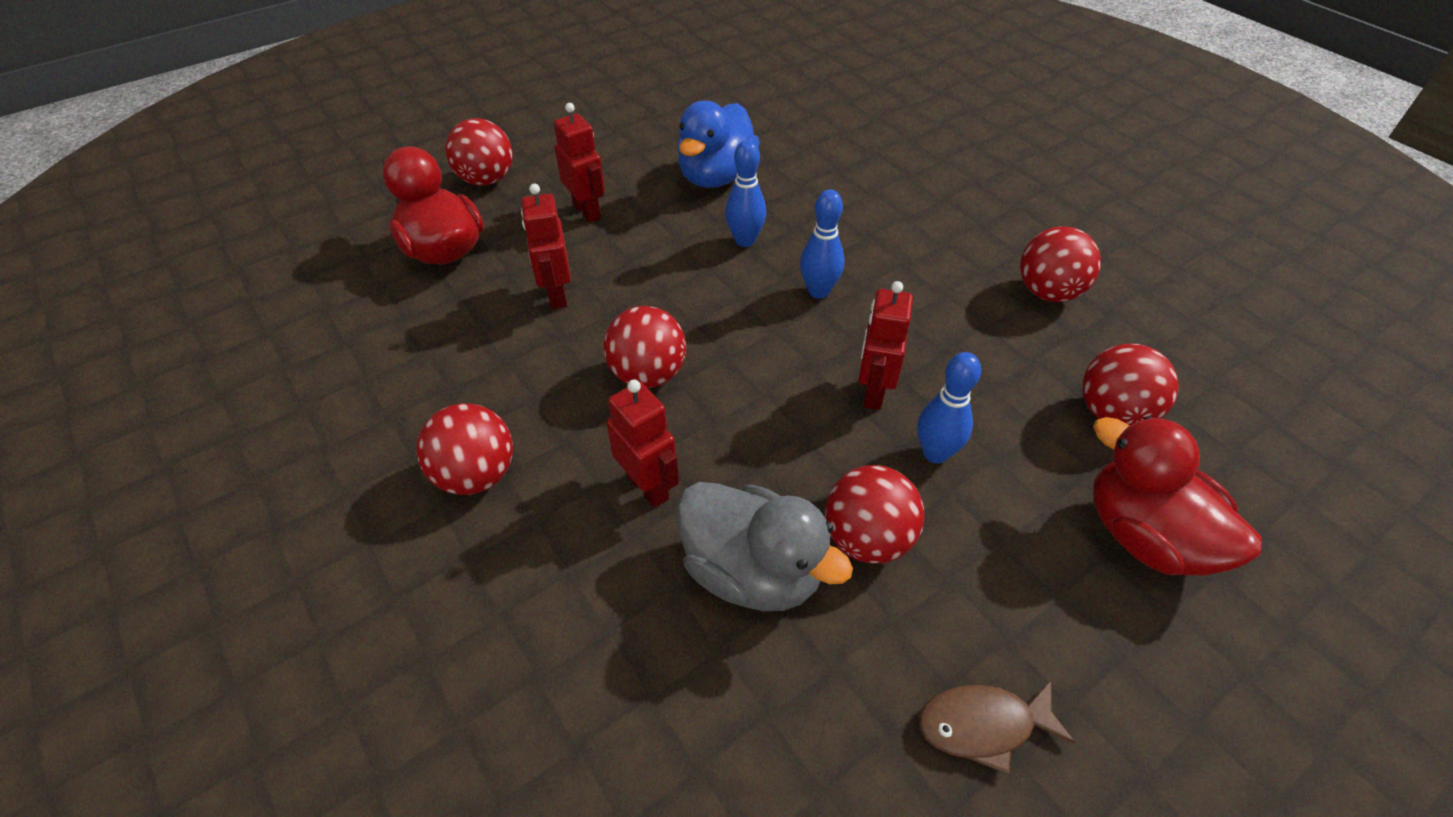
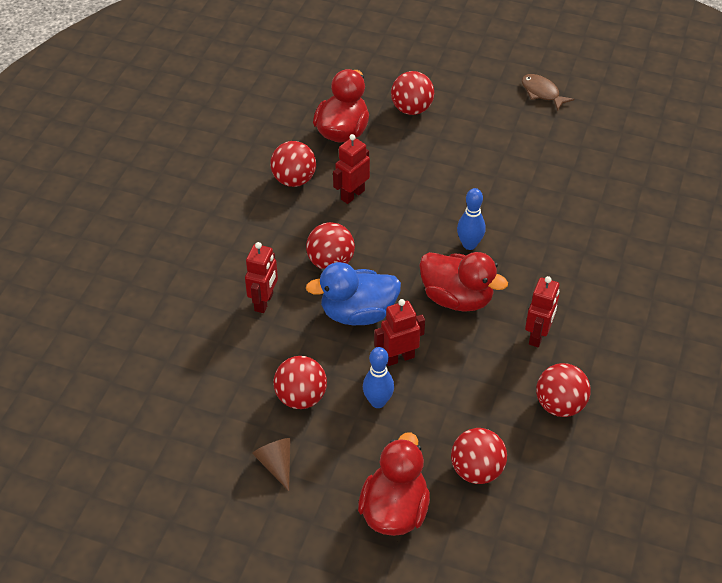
camera: 55 degrees right, 0 degrees up
red ball [416,403,513,495] -> red ball moved to [270,141,316,187]
red robot [554,103,605,223] -> red robot moved to [525,276,560,347]
blue duck [677,101,760,188] -> blue duck moved to [306,262,401,325]
grey duck [677,482,853,611] -> none
blue bowling pin [800,189,844,298] -> red duck [419,252,508,312]
brown fish [919,680,1075,774] -> brown fish moved to [522,74,574,111]
none -> brown cone [252,438,291,491]

